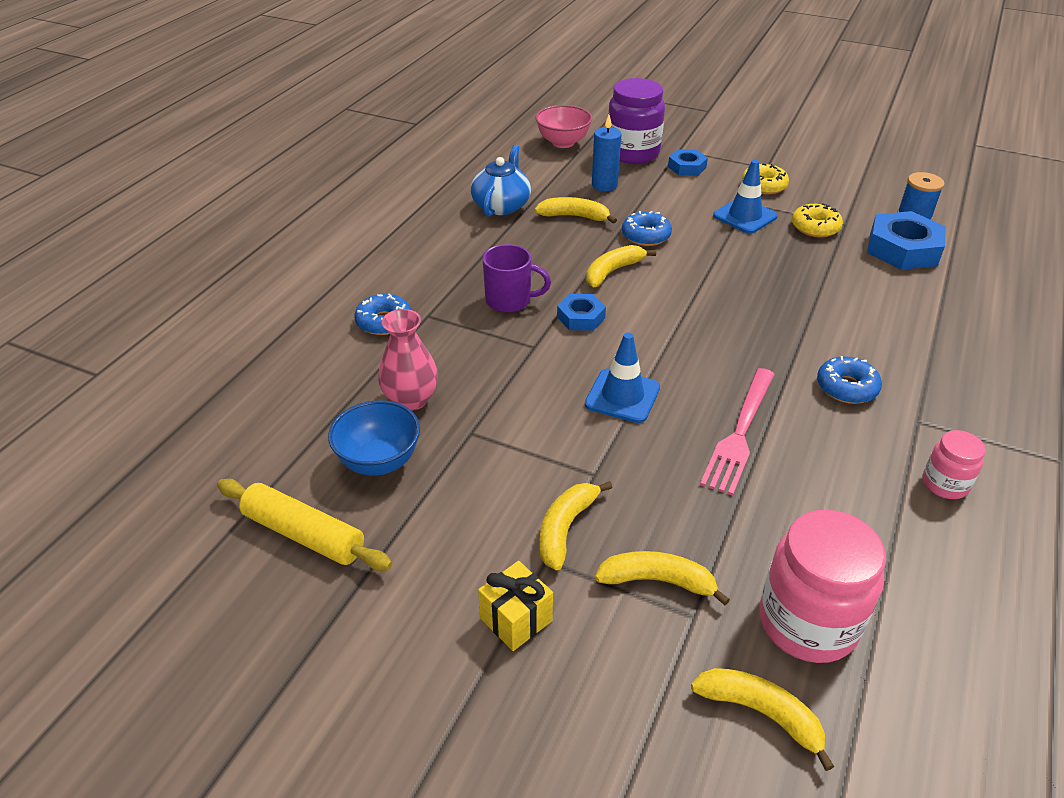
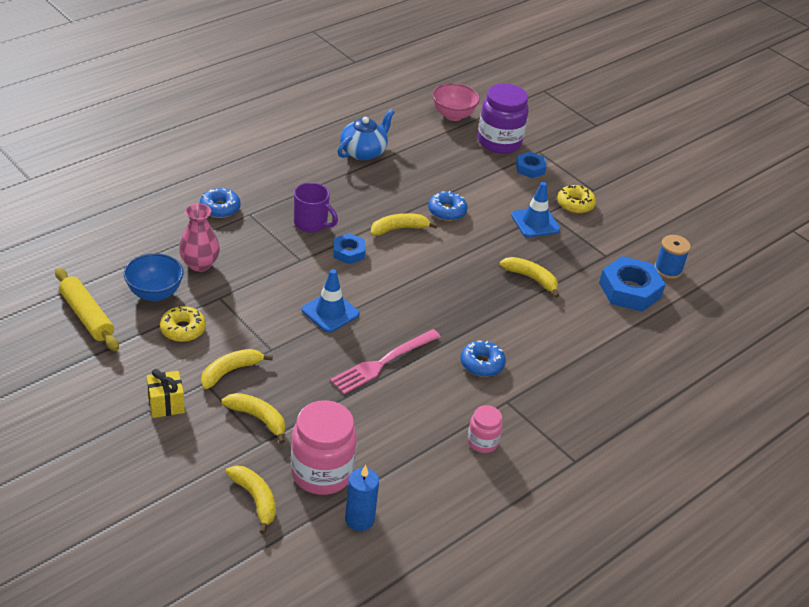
camera: 20 degrees right, 0 degrees up
yellow banana [535,197,617,224] -> yellow banana moved to [500,257,559,298]
blue candle [592,115,622,191] -> blue candle moved to [345,465,379,531]
yellow donut [792,203,843,237] -> yellow donut moved to [160,306,206,342]

